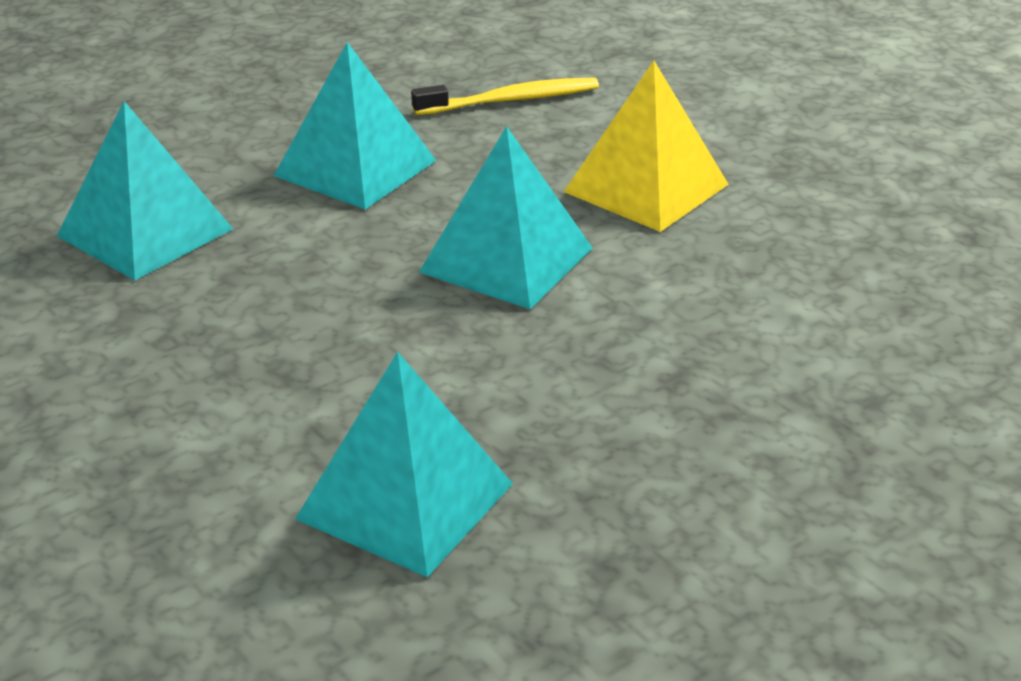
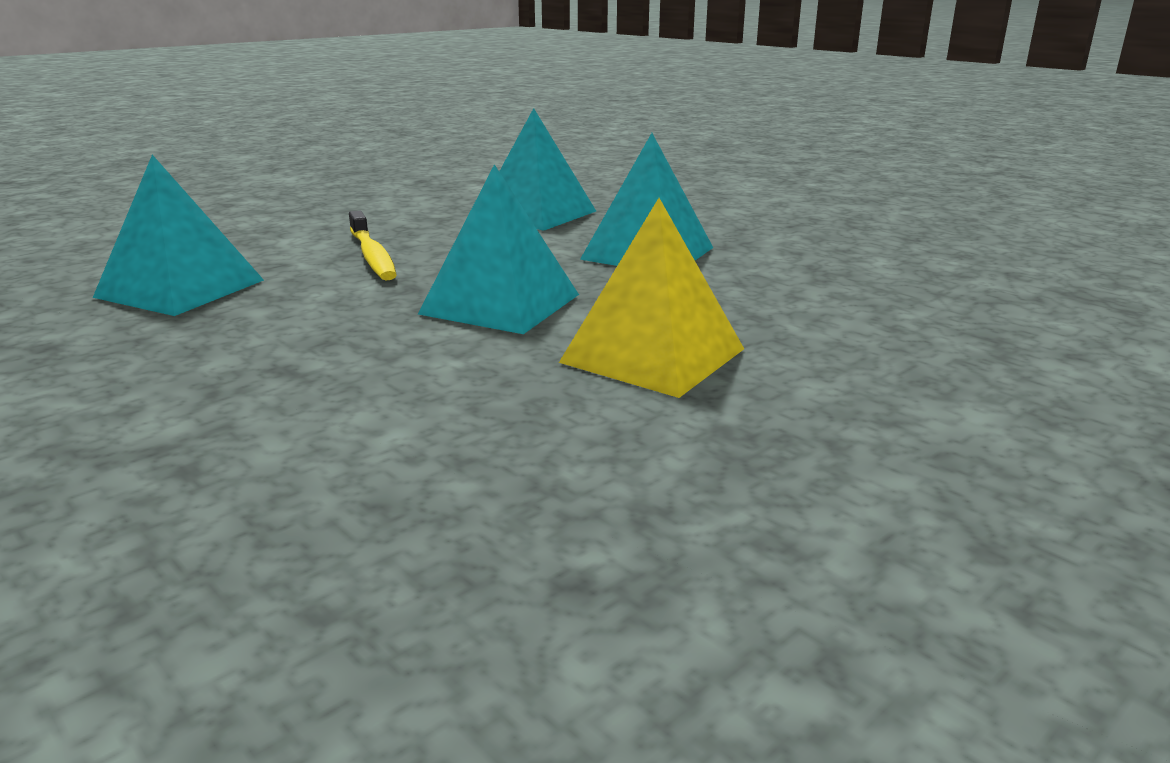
camera: 85 degrees right, 10 degrees down
yellow toothbrush [411,78,599,115] -> yellow toothbrush moved to [349,211,397,281]

